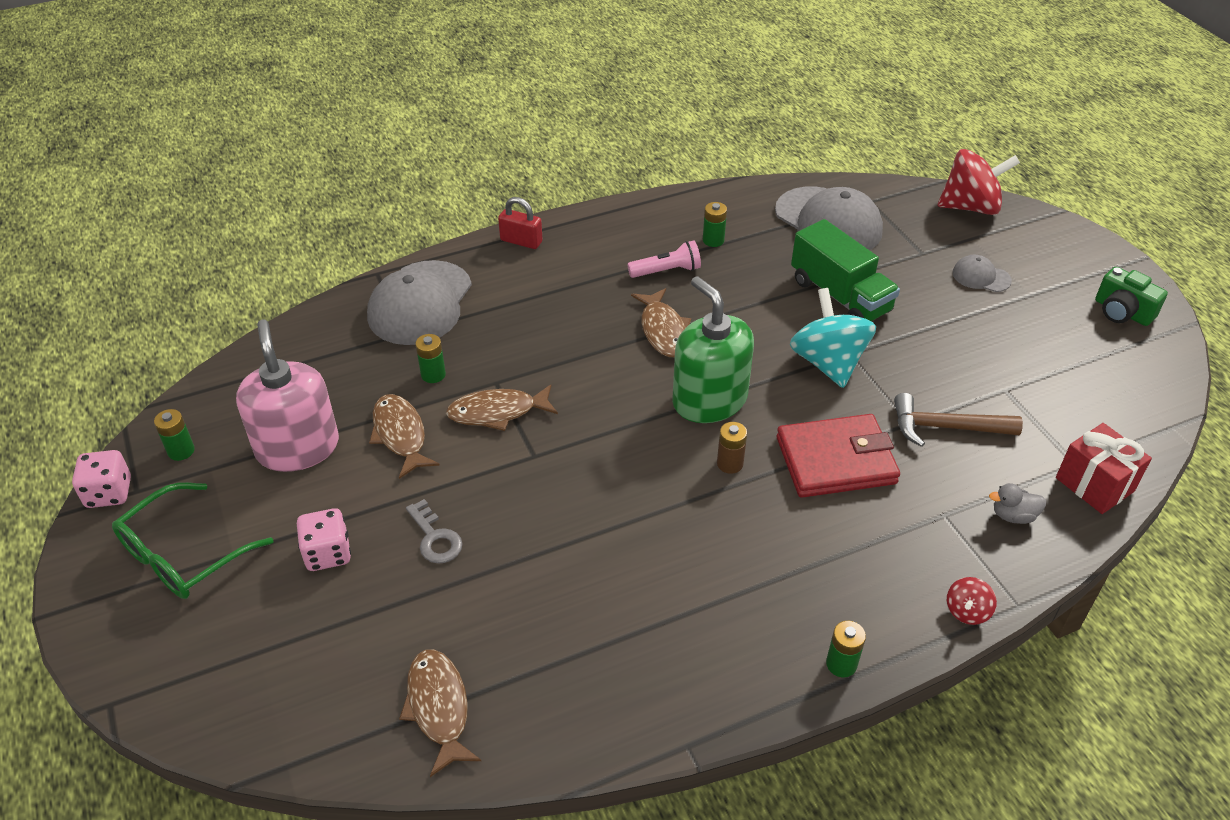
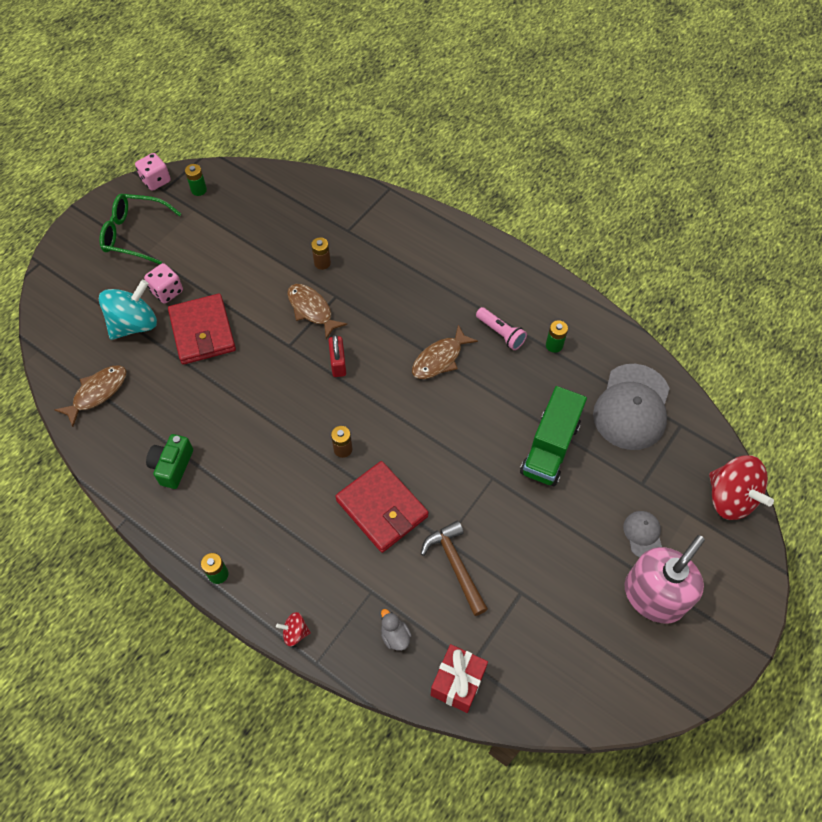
camera: 60 degrees right, 15 degrees up
pink soap dispenser [236,320,339,472] -> pink soap dispenser moved to [625,535,705,624]
grey cap [367,260,472,345] -> none
brown fish [369,394,440,479] -> none
grey key [406,499,463,564] -> red wallet [168,294,236,365]
green battery [415,334,446,383] -> brown battery [311,237,331,270]
red padlock [498,197,543,249] -> red padlock moved to [328,335,346,377]
green soap dispenser [672,276,754,423] -> none
turquoise spinning top [790,288,876,388] -> turquoise spinning top moved to [99,280,157,340]
green camera [1095,267,1168,326] -> green camera moved to [146,434,193,489]

